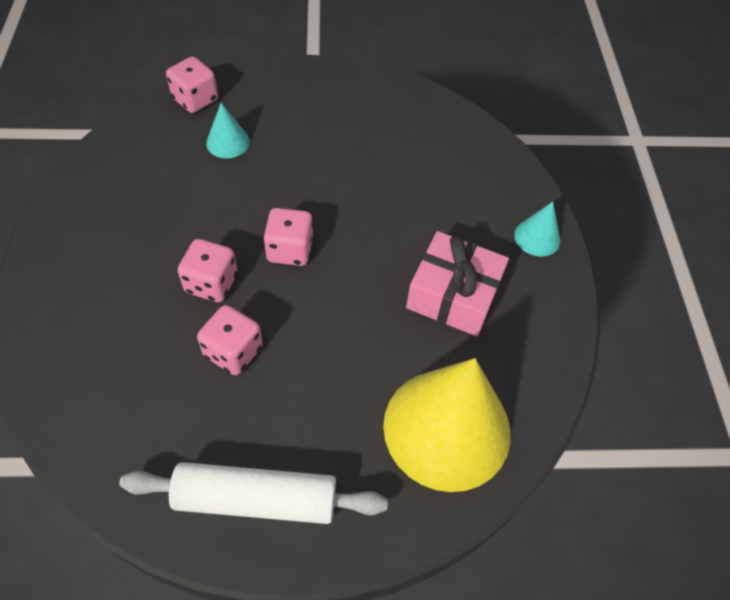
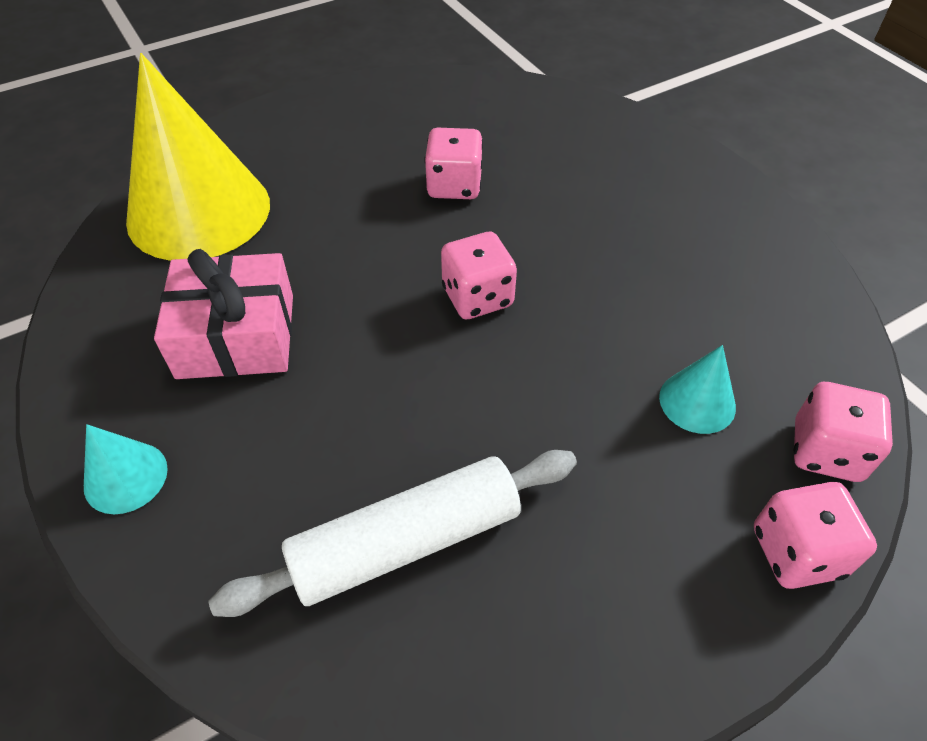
camera: 155 degrees right, 5 degrees down
white rolling pin [119,462,388,524] -> white rolling pin moved to [208,450,577,617]
pink dice [177,239,238,302] -> pink dice moved to [754,482,877,589]

